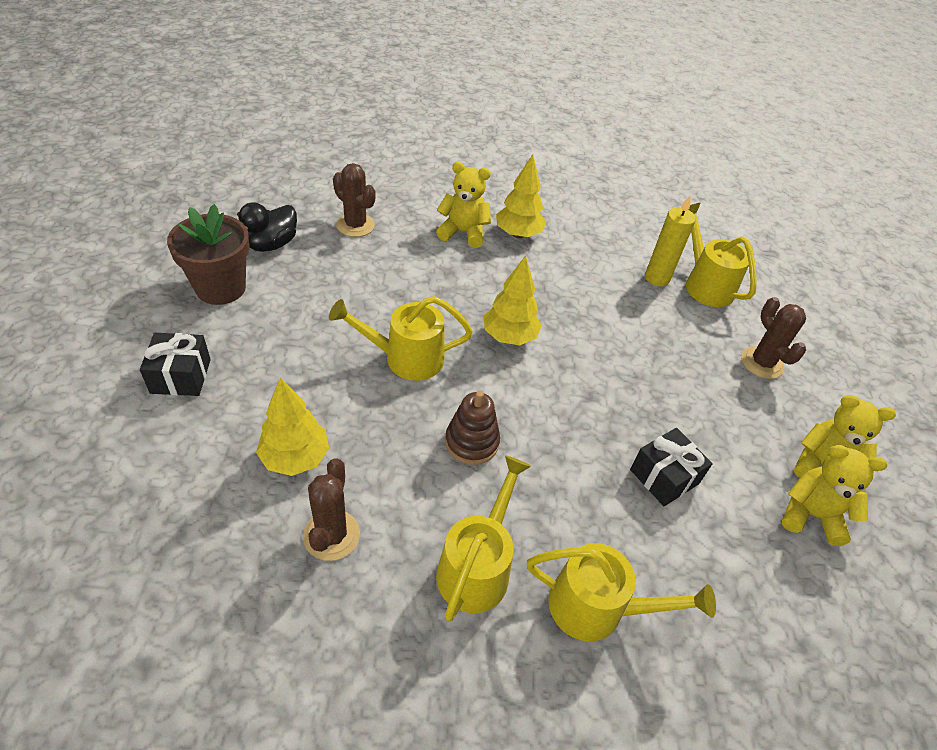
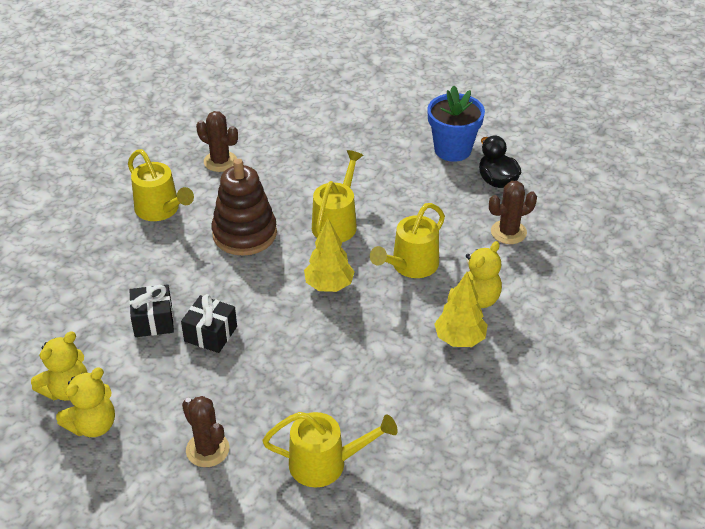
camera: 120 degrees right, 5 degrees down
black gift [140,333,211,396] -> black gift moved to [181,294,237,353]
brown flower pot [167,204,250,305] -> blue flower pot [427,86,485,162]
yellow tree [256,377,329,476] -> none
brown stacking toy [445,391,500,465] -> brown stacking toy [211,159,277,256], size x1.64
yellow watering can [527,543,716,641] -> yellow watering can moved to [370,203,445,278]
yellow candle [645,196,696,286] -> none
brown cactus [741,297,806,379] -> brown cactus turned 45 degrees clockwise [182,396,229,467]

